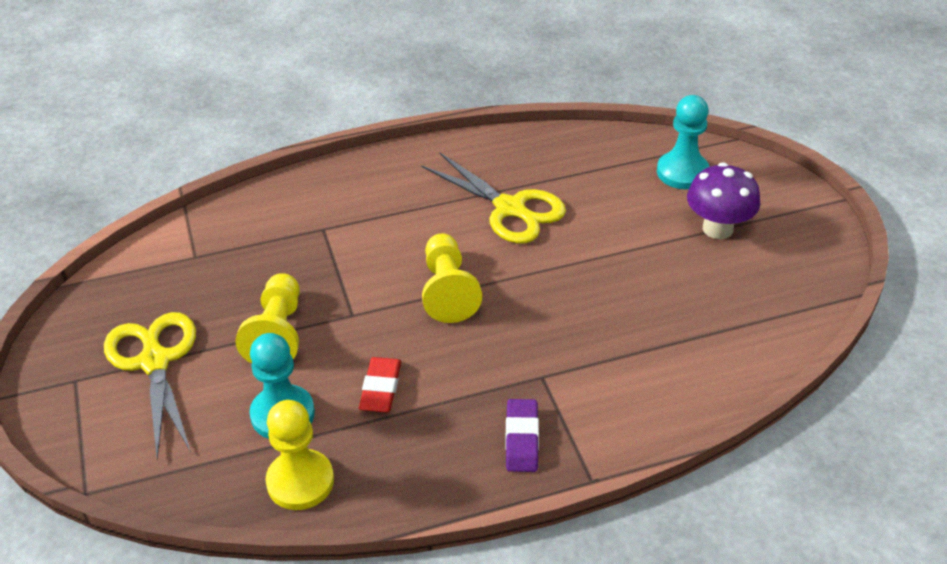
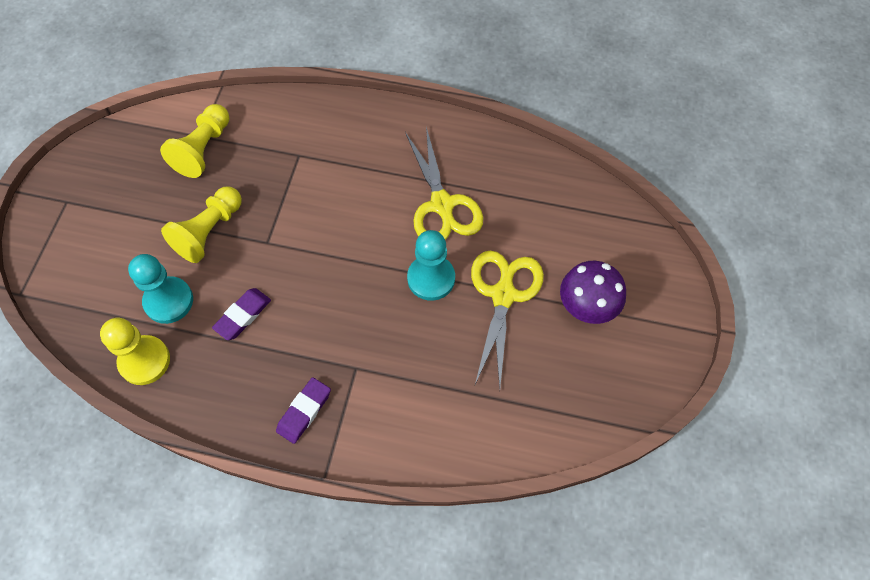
camera: 30 degrees right, 20 degrees up
yellow scissors [104,312,196,459] -> yellow scissors moved to [471,251,544,387]
red eraser [359,357,401,412] -> purple eraser [212,288,271,340]
yellow pawn [422,233,482,323] -> yellow pawn moved to [160,104,229,178]
turquoise pawn [657,95,710,189] -> turquoise pawn moved to [407,230,455,301]

